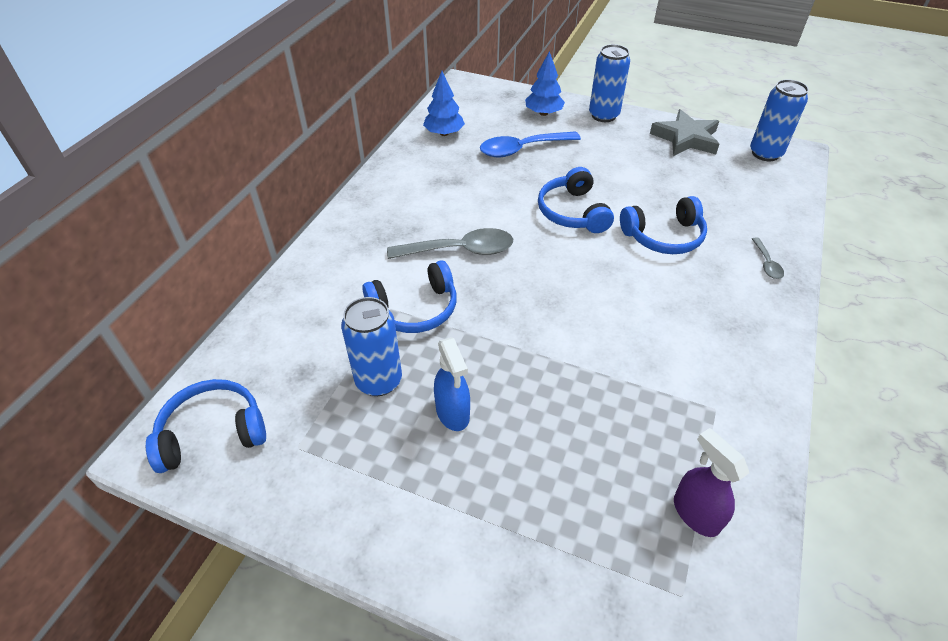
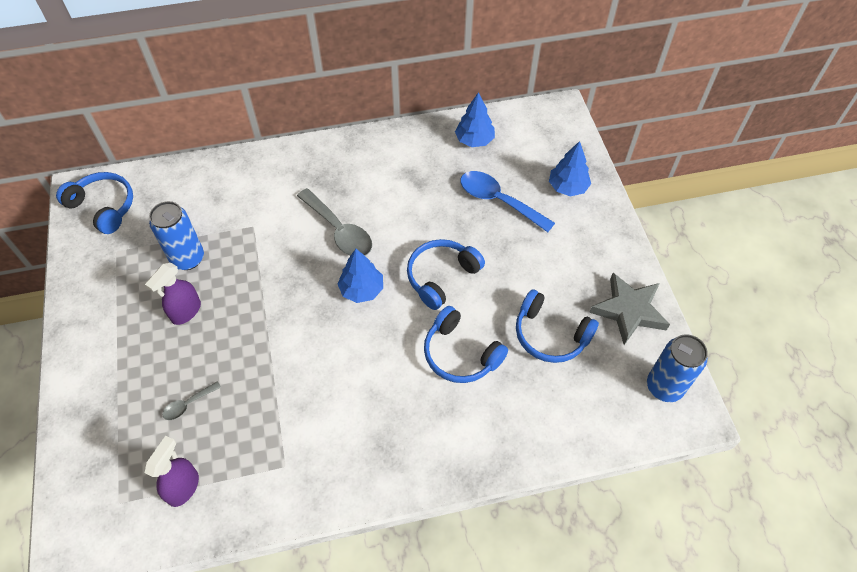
camera: 55 degrees right, 10 degrees up
blue headphones [362,260,456,333] -> blue headphones moved to [516,289,599,363]
blue spray bottle [434,337,470,431] -> purple spray bottle [145,263,201,325]
blue can [589,44,630,122] -> none
grey spoon [752,237,784,279] -> grey spoon moved to [163,381,221,420]
none -> blue tree [338,249,383,303]

